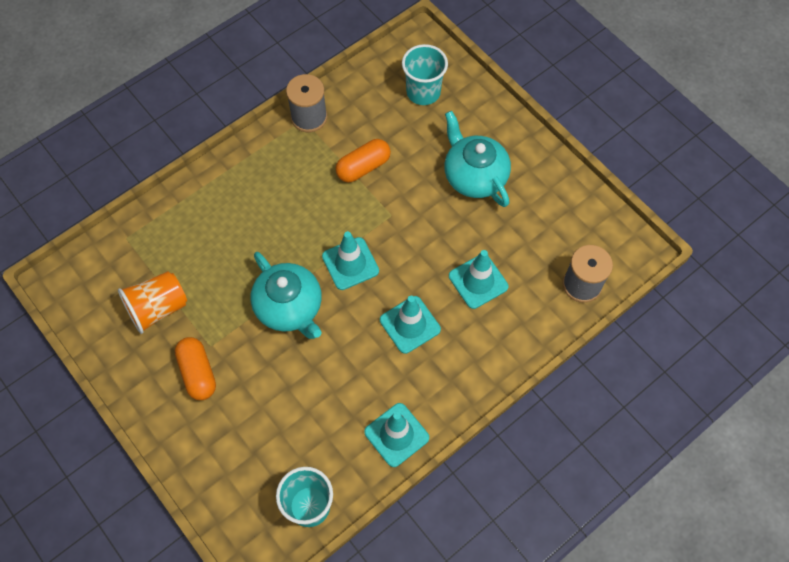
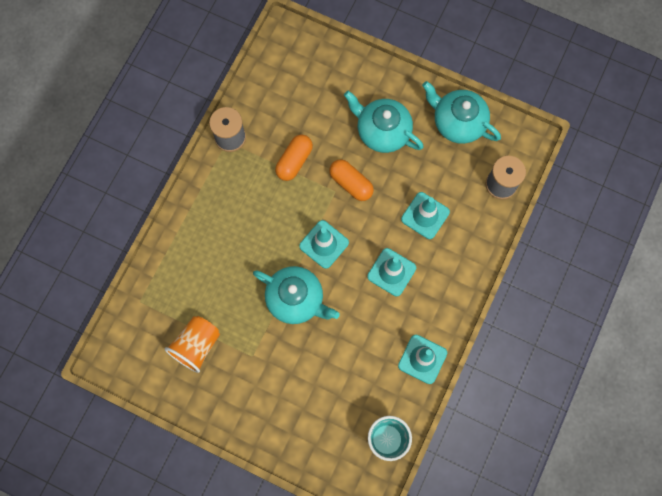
camera: 25 degrees left, 10 degrees up
orange capsule [175,337,216,400] -> orange capsule moved to [329,159,374,201]
turquoise cup [402,44,448,105] -> none
none -> turquoise teapot [422,81,501,144]

